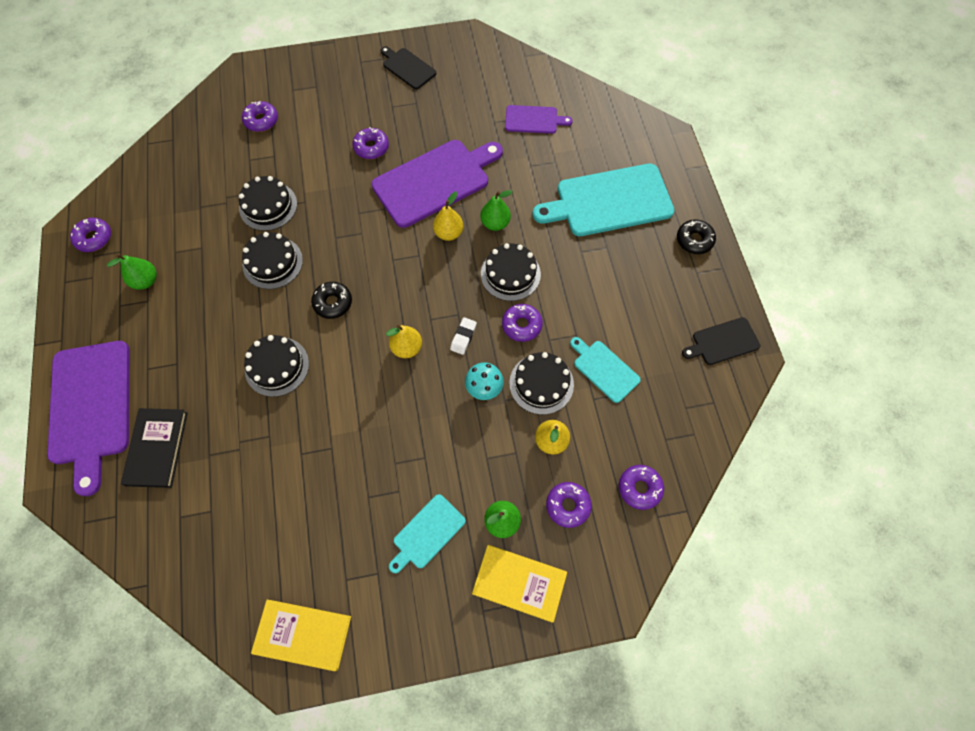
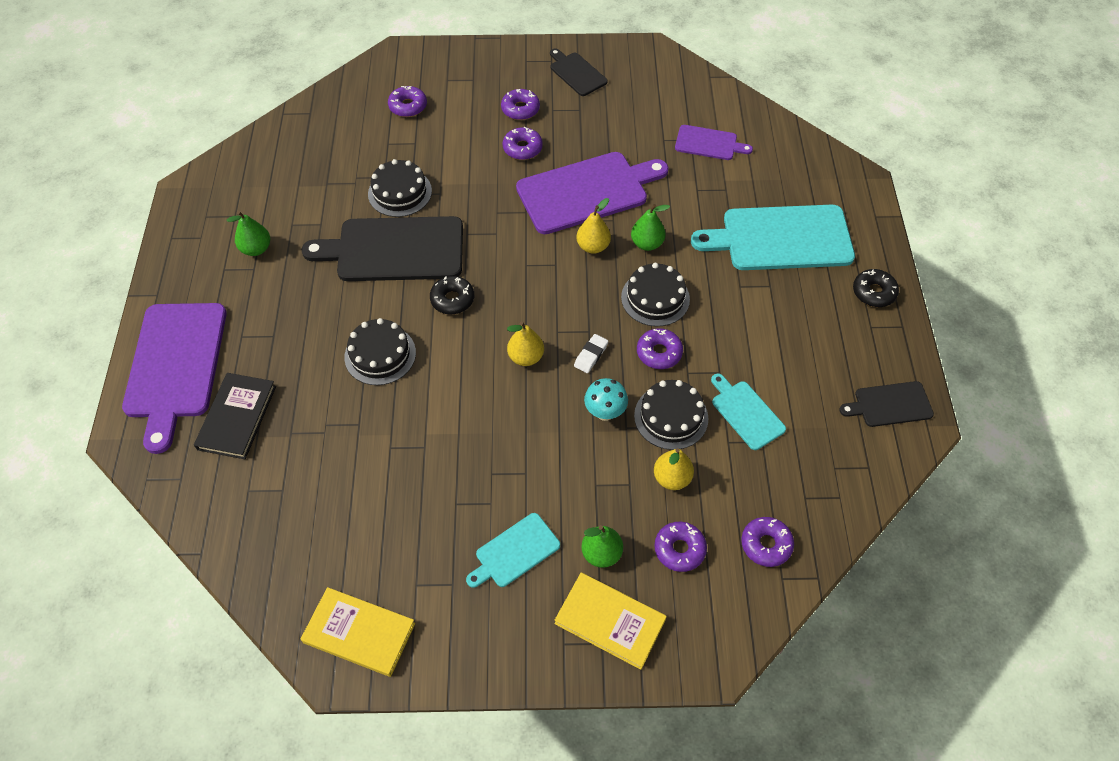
camera: 10 degrees right, 10 degrees down
purple donut [70,218,111,252] -> purple donut moved to [501,89,540,120]
black cake [242,232,303,289] -> black cutting board [302,216,463,281]

